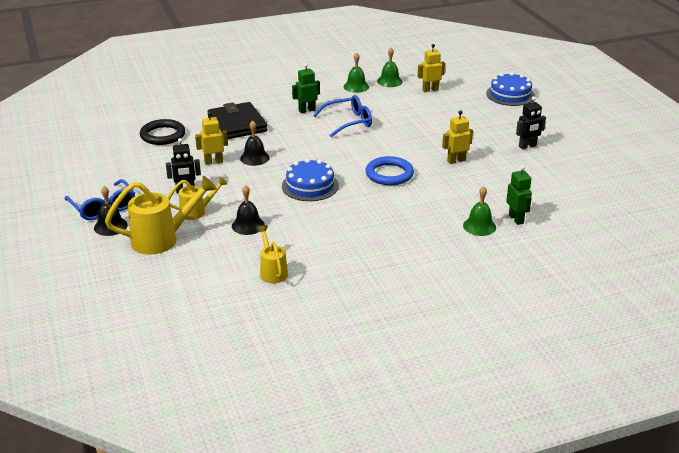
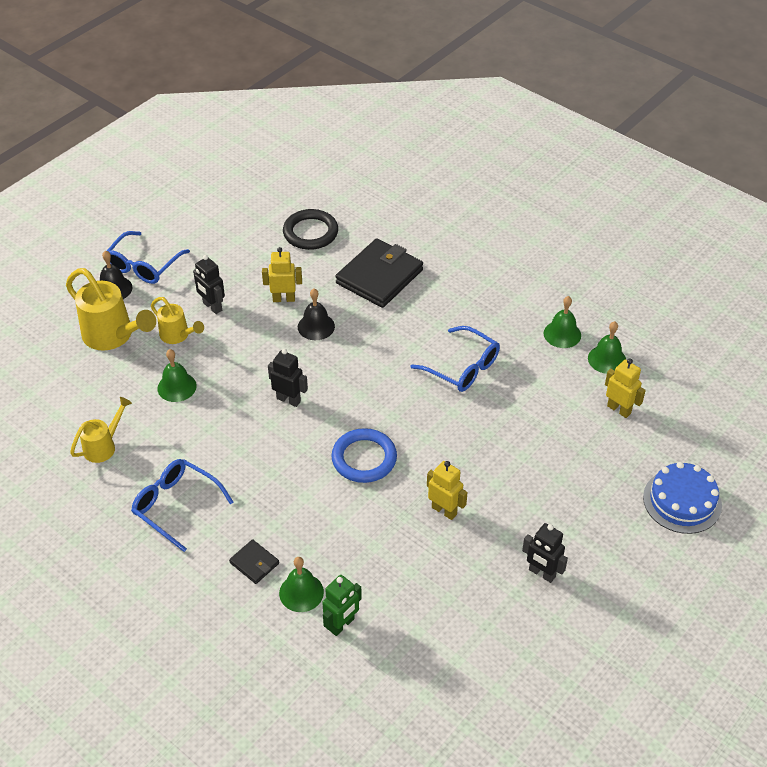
camera: 60 degrees right, 15 degrees up
yellow robot [195,112,228,165] -> yellow robot turned 45 degrees counterclockwise [262,247,302,302]
black bell [232,185,265,235] -> green bell [157,349,197,402]
blue cake [282,159,339,201] -> black robot [268,349,308,407]
green robot [292,63,320,113] -> none
none -> blue glasses [131,459,234,552]
none -> black wallet [229,539,279,584]

